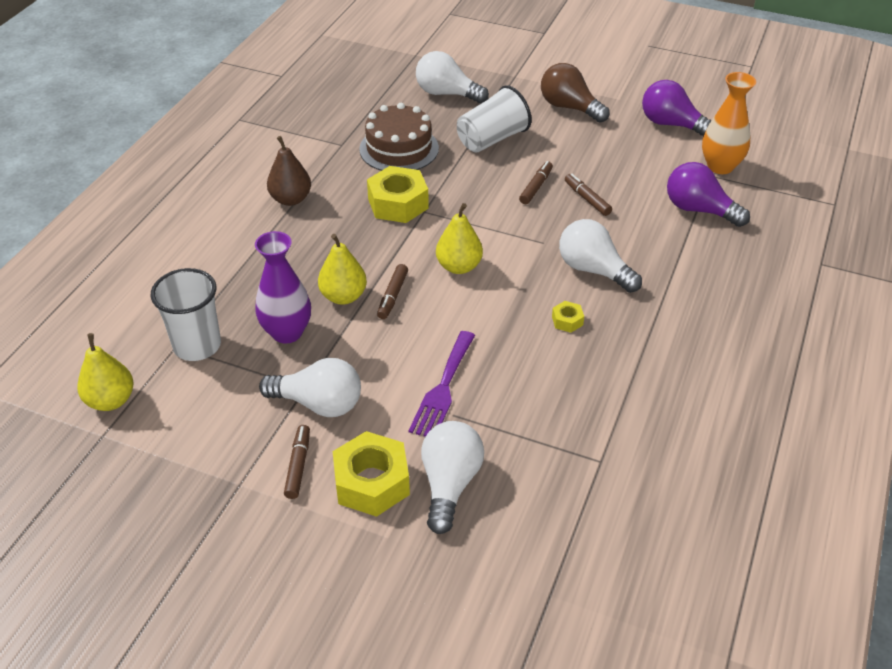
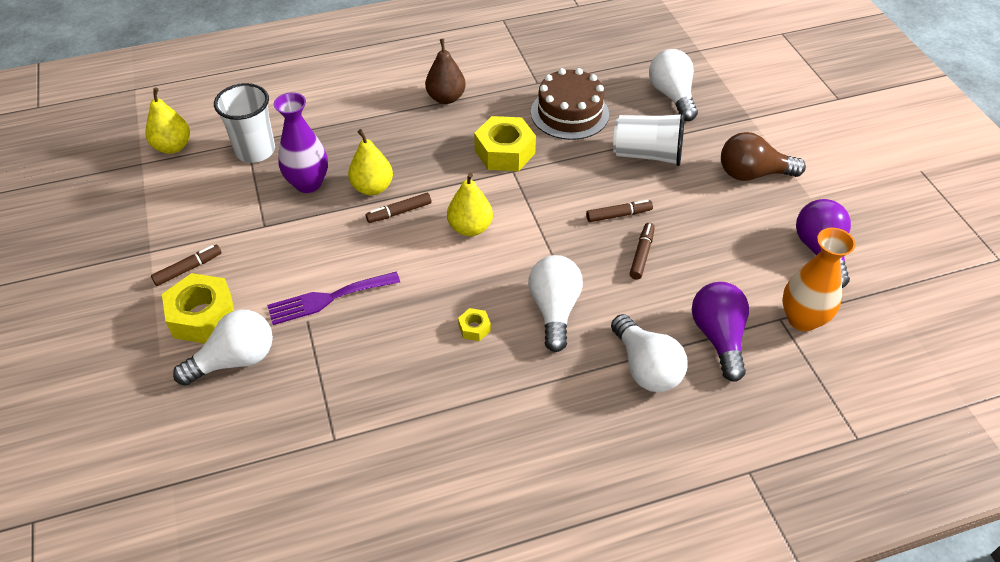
camera: 50 degrees right, 5 degrees up
white light bulb [259,358,361,417] -> white light bulb moved to [611,314,688,392]
brown light bulb [541,63,610,123] -> brown light bulb turned 90 degrees counterclockwise [721,132,806,181]

